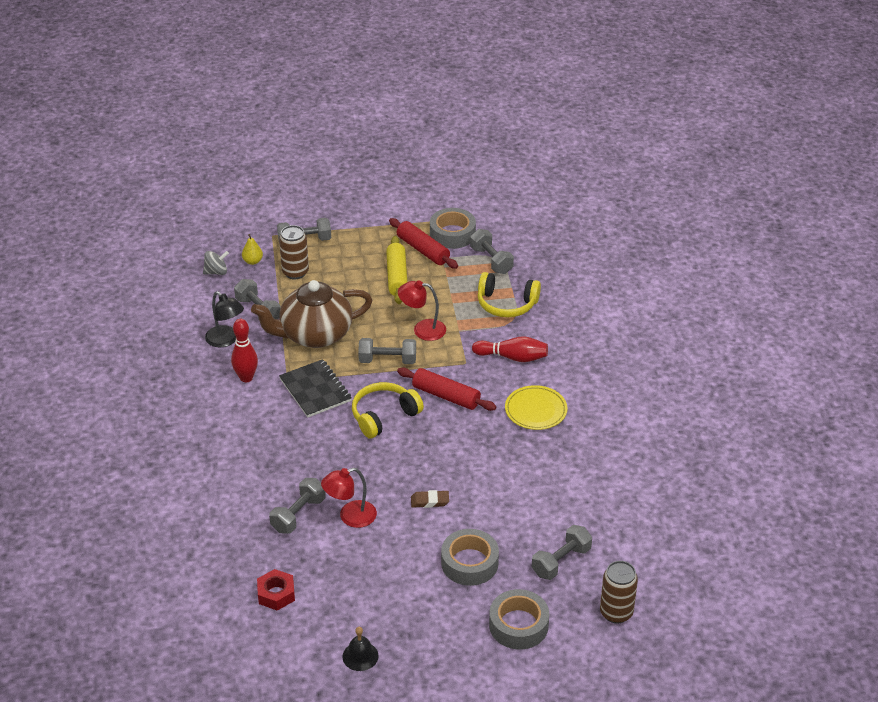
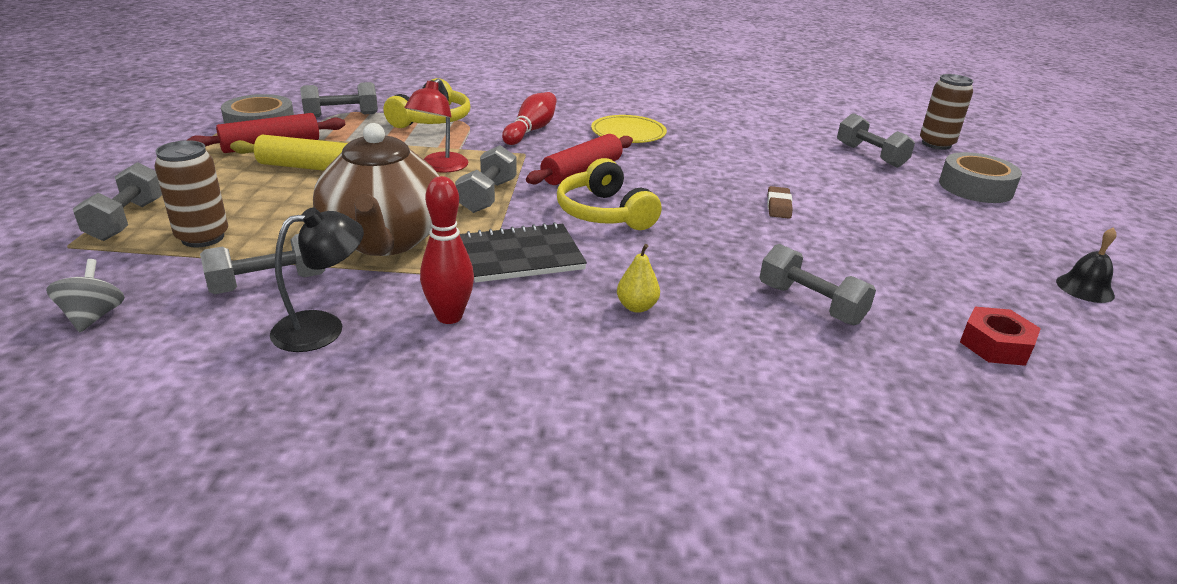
camera: 80 degrees left, 10 degrees down
yellow pear [242,234,263,265] -> yellow pear moved to [617,244,660,313]
red lamp [321,468,377,528] -> none
grey tape [441,529,499,586] -> none

